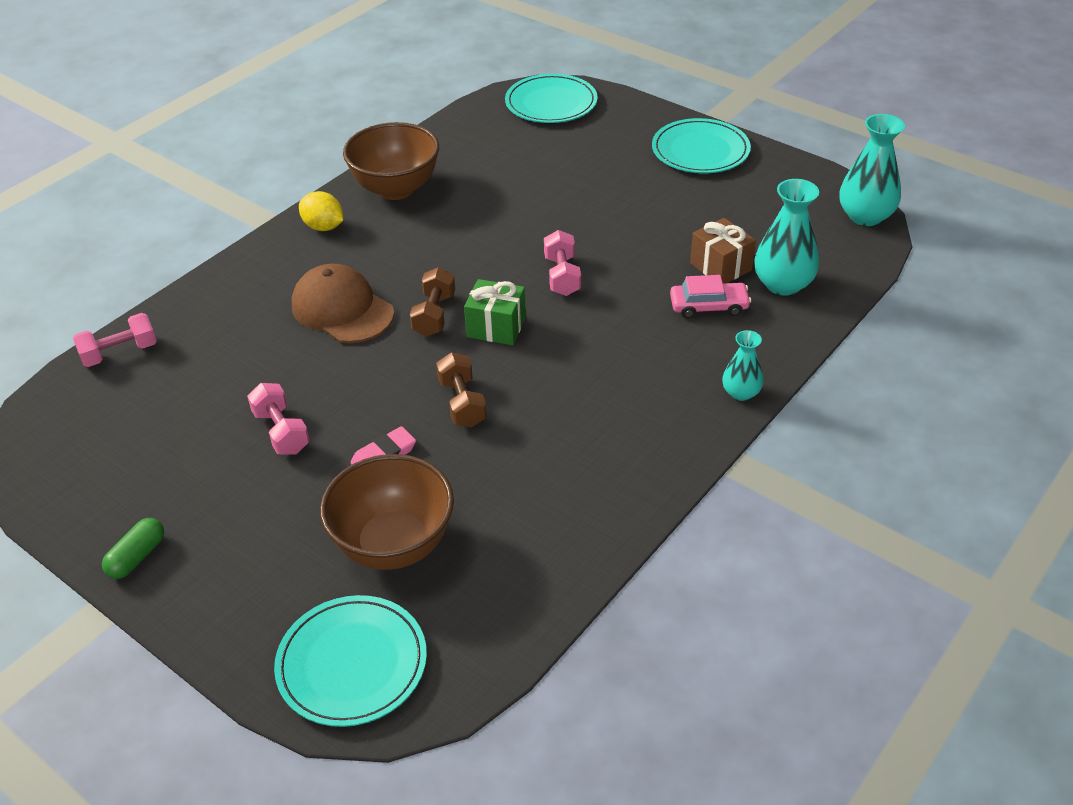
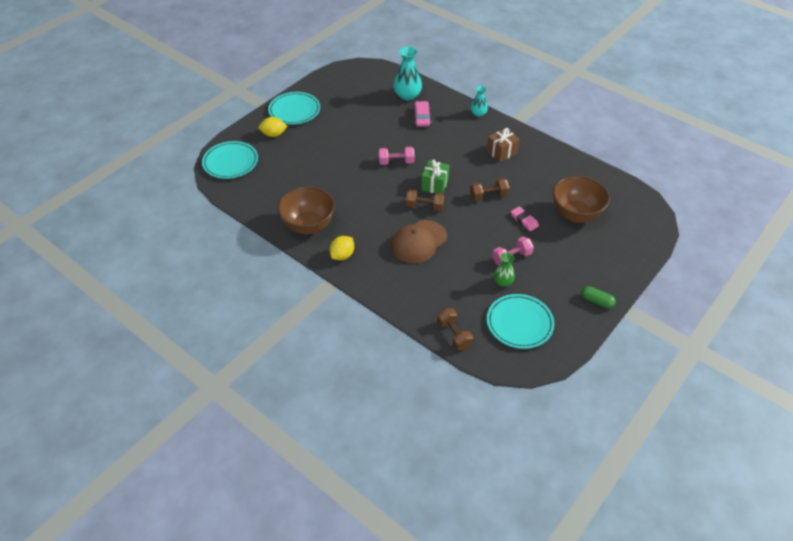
camera: 90 degrees left, 5 degrees up
pink dumbbell [73,313,157,367] -> brown dumbbell [437,308,473,350]
turquoise plate [274,595,427,727] -> turquoise plate moved to [487,294,554,349]
brown gift [690,218,756,284] -> brown gift moved to [487,128,520,162]
turquoise vase [840,114,905,226] -> none
none -> yellow lemon [259,117,287,137]
none -> green vase [494,253,515,287]

